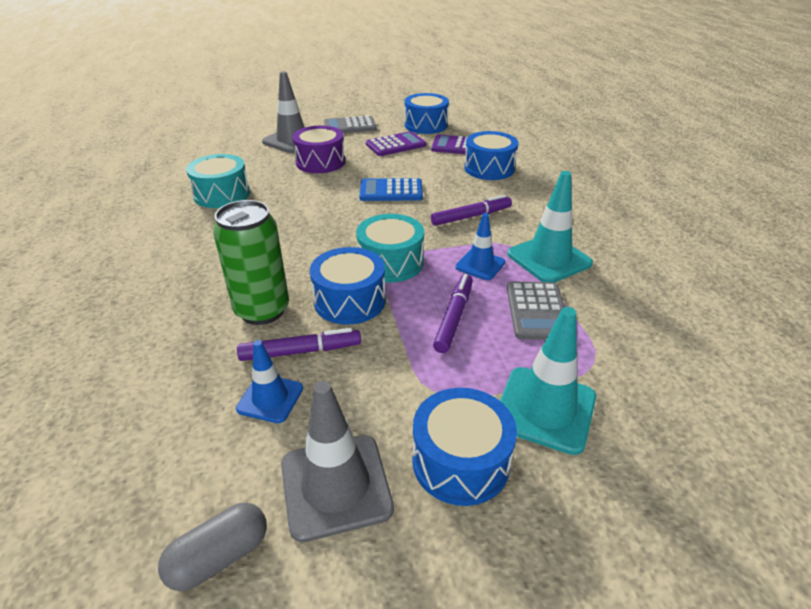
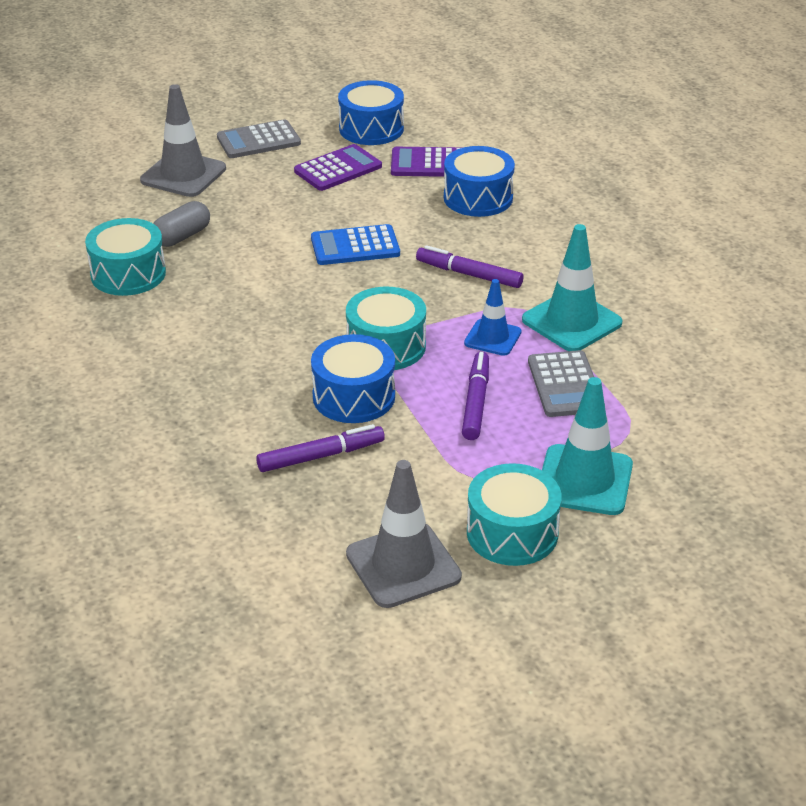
camera: 10 degrees left, 0 degrees up
grey capsule [158,502,267,591] -> grey capsule moved to [153,201,210,247]
green can [213,200,289,325] -> none
blue traffic cone [236,340,303,423] -> none
purple drum [292,126,345,173] -> none
blue drum [412,388,517,506] -> turquoise drum [467,463,562,566]
purple marker [431,195,512,226] -> purple marker turned 120 degrees counterclockwise [416,245,524,288]

